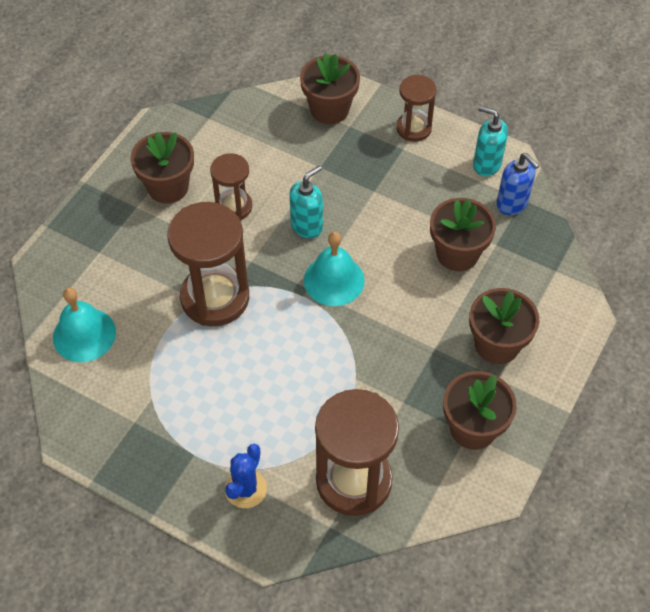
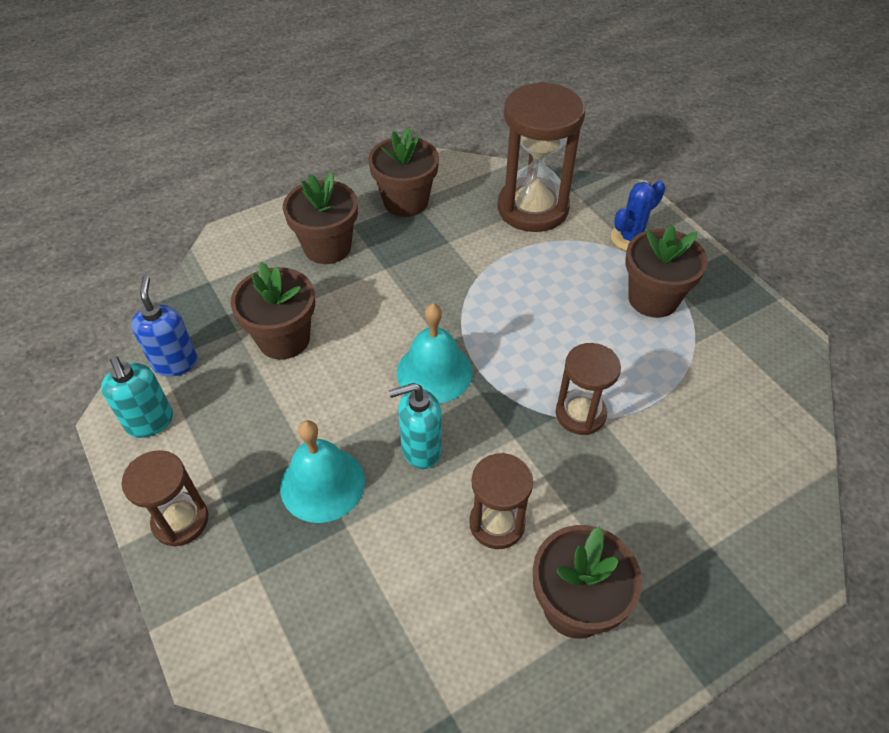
camera: 150 degrees left, 5 degrees down
turquoise bell [53,288,116,362] -> turquoise bell moved to [280,420,365,523]
brown hourglass [167,202,249,326] -> brown hourglass [556,343,621,435], size x0.57
brown flower pot [300,53,360,124] -> brown flower pot moved to [625,224,708,318]

